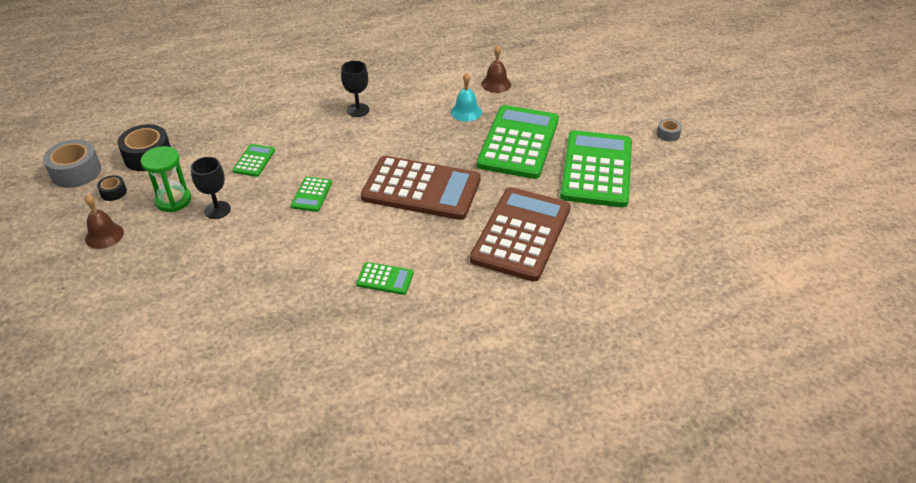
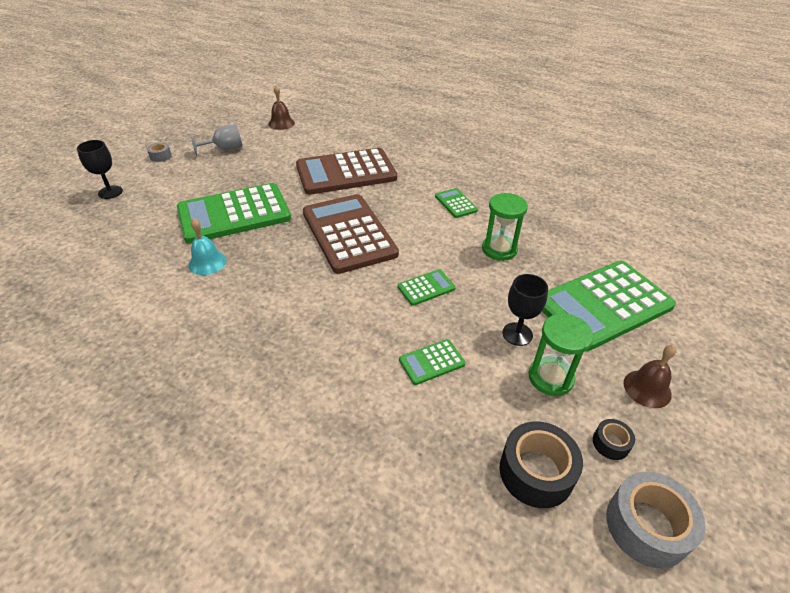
camera: 130 degrees left, 0 degrees up
black goblet [341,61,369,117] -> black goblet moved to [77,140,123,199]
brown bell [481,45,511,93] -> brown bell moved to [268,85,295,130]
green calculator [560,130,632,208] -> green calculator moved to [542,261,676,351]
none -> grey goblet [189,124,242,156]
none -> green hourglass [482,193,528,261]

